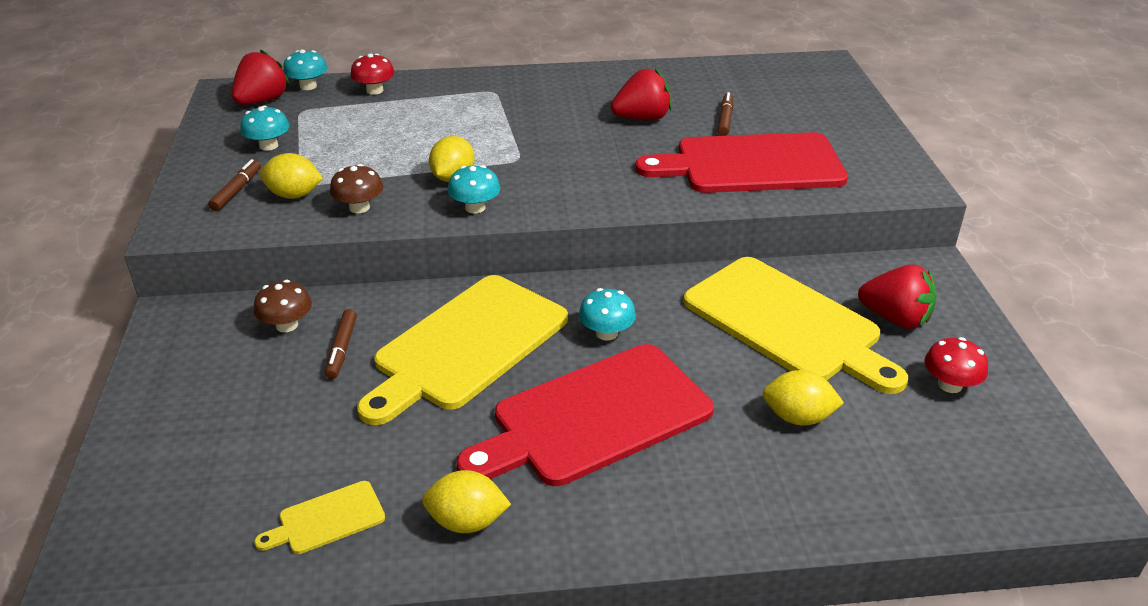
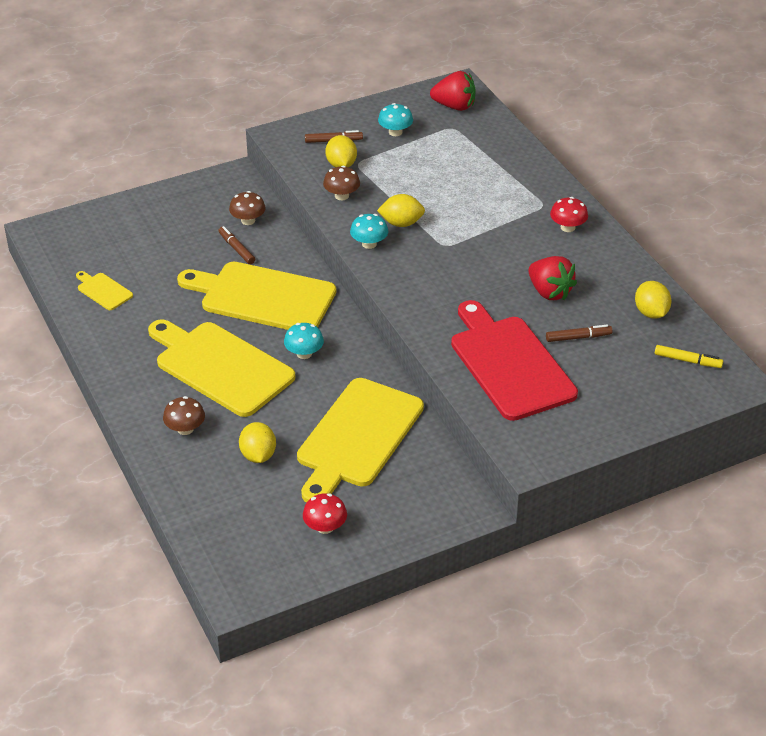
camera: 70 degrees right, 5 degrees up
turquoise mushroom [283,49,327,90] -> none
brown marker [325,309,357,379] -> brown marker turned 75 degrees clockwise [219,226,255,264]
red mushroom [350,53,395,95] -> red mushroom moved to [550,197,588,232]
yellow lemon [422,470,511,533] -> yellow lemon moved to [635,281,671,319]
red cutting board [456,344,714,486] -> yellow cutting board [148,319,295,417]
red strawberry [858,264,937,329] -> none
none -> brown mushroom [163,396,205,435]
none -> yellow marker [655,345,723,368]

